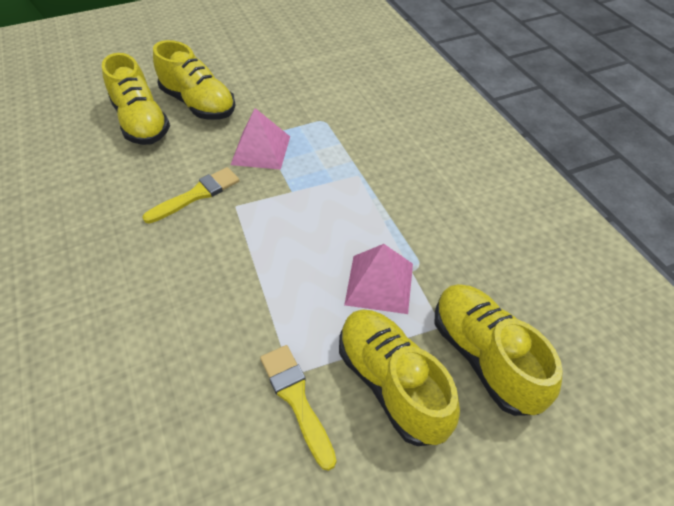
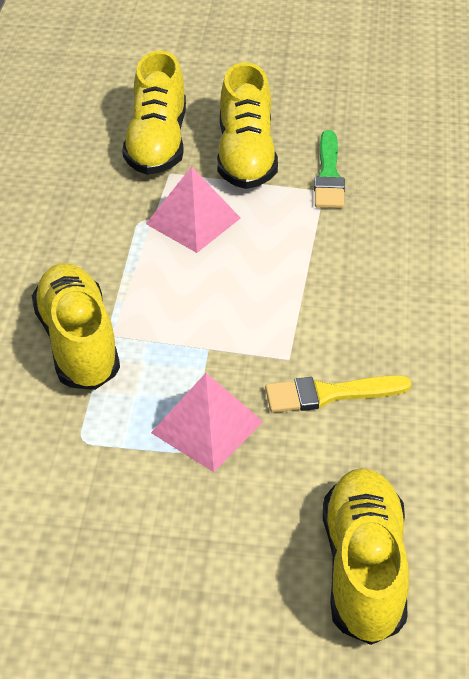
camera: 150 degrees left, 5 degrees down
yellow shoe [153,40,236,120] -> yellow shoe moved to [32,263,120,390]
yellow brush [260,345,337,471] -> green brush [314,130,345,208]

